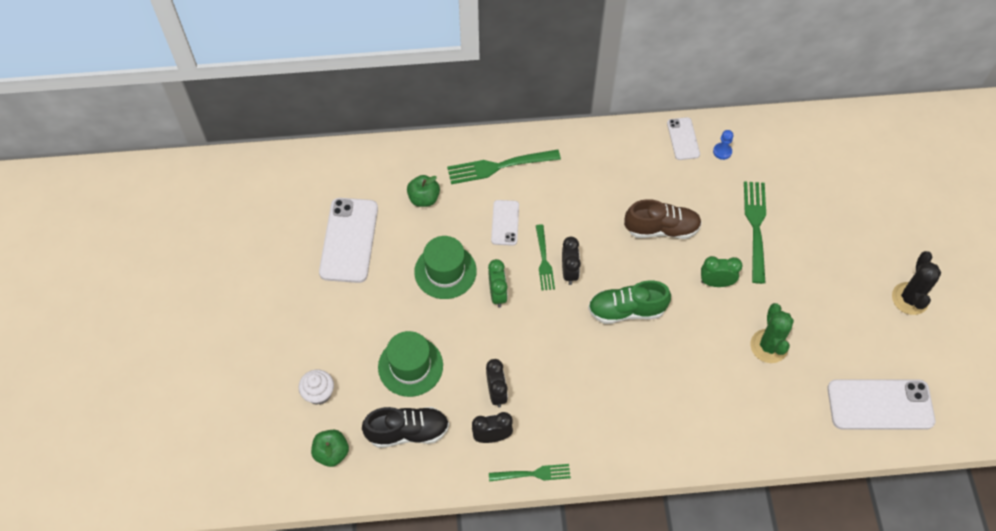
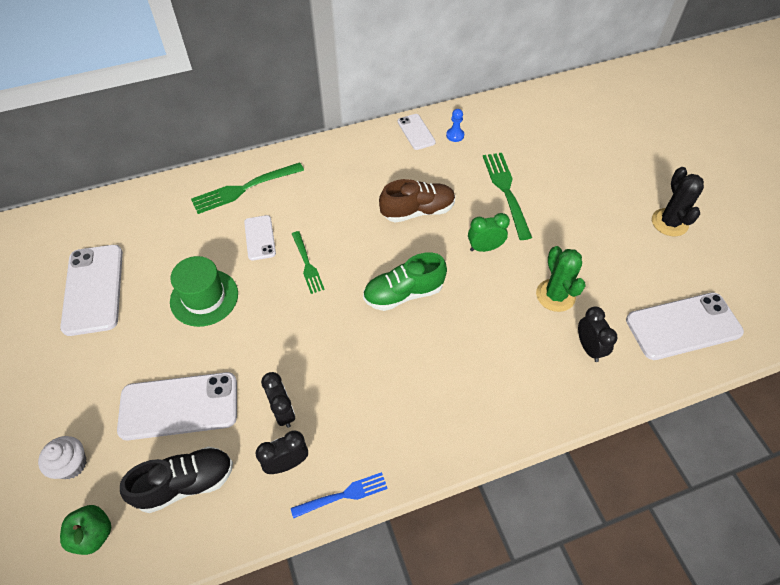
camera: 15 degrees left, 5 degrees down
green hat [378,331,443,397] -> white phone [117,372,237,440]
green apple [407,175,440,207] -> none
green clock [488,259,508,308] -> none
green fork [489,464,571,482] -> blue fork [291,472,388,519]
black clock [562,237,581,285] -> black clock moved to [578,306,618,362]

